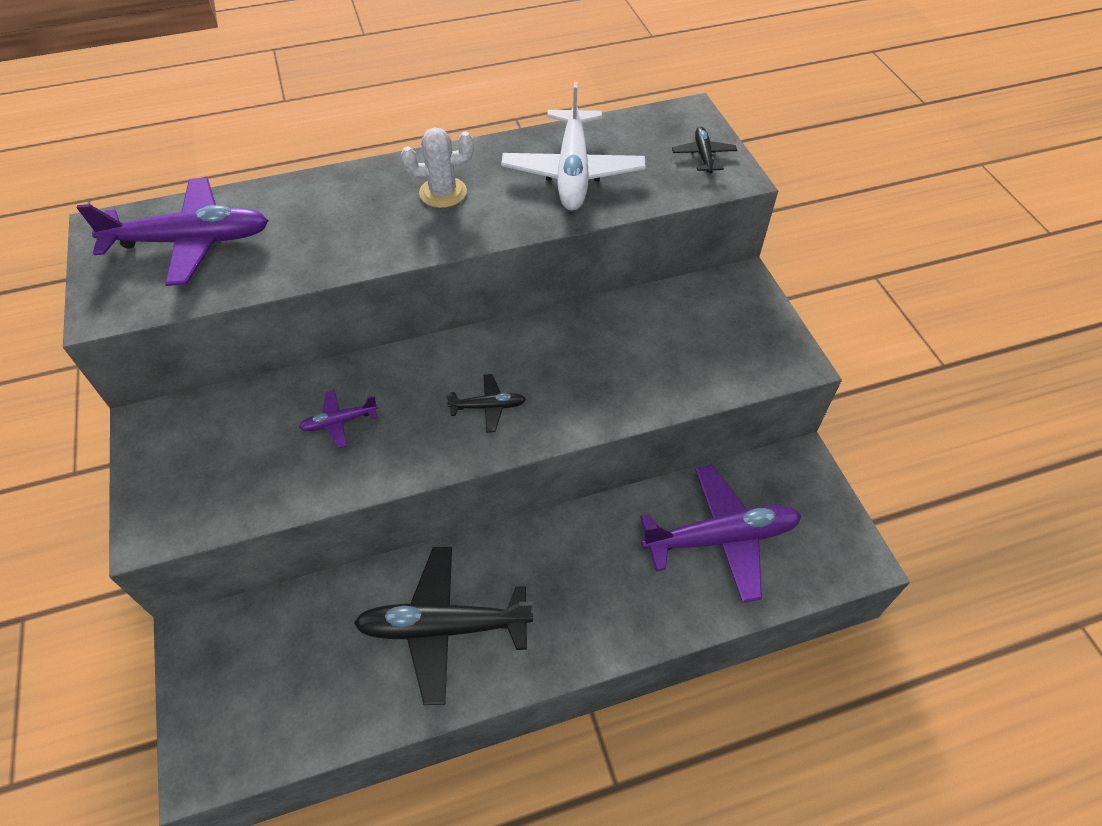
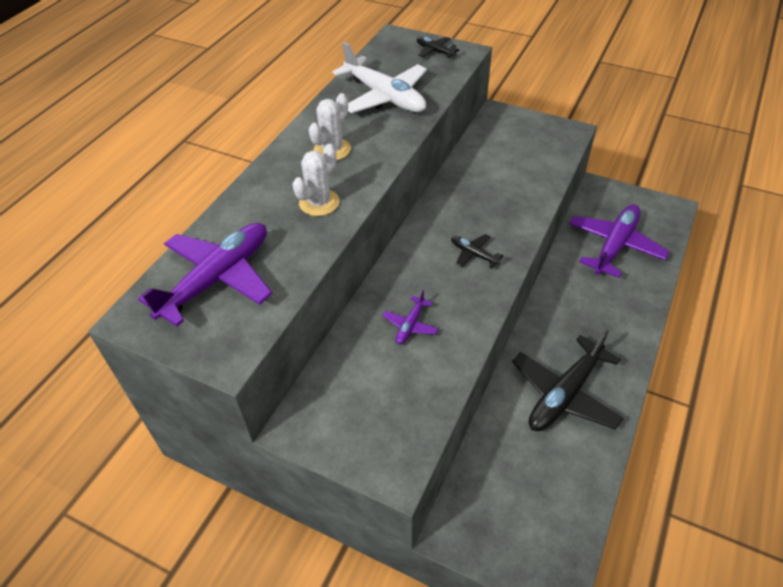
camera: 45 degrees left, 5 degrees down
black plane [446,374,526,432] -> black plane turned 90 degrees counterclockwise [451,234,504,268]
none -> white cactus [292,144,340,216]

